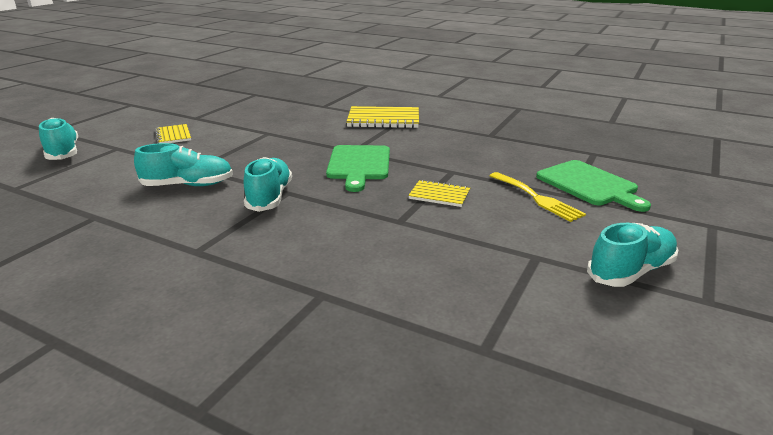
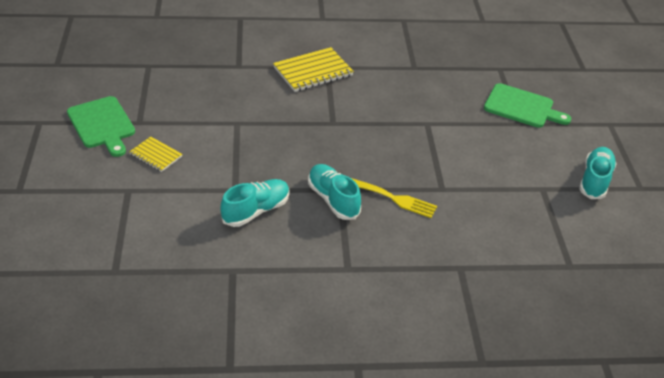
camera: 35 degrees left, 15 degrees up
turquoise shoe [39,118,78,160] -> none
green cutting board [326,145,390,192] -> green cutting board moved to [67,96,135,157]
yellow notebook [408,180,470,207] -> none
yellow fork [490,172,586,222] -> yellow fork moved to [351,178,437,218]

